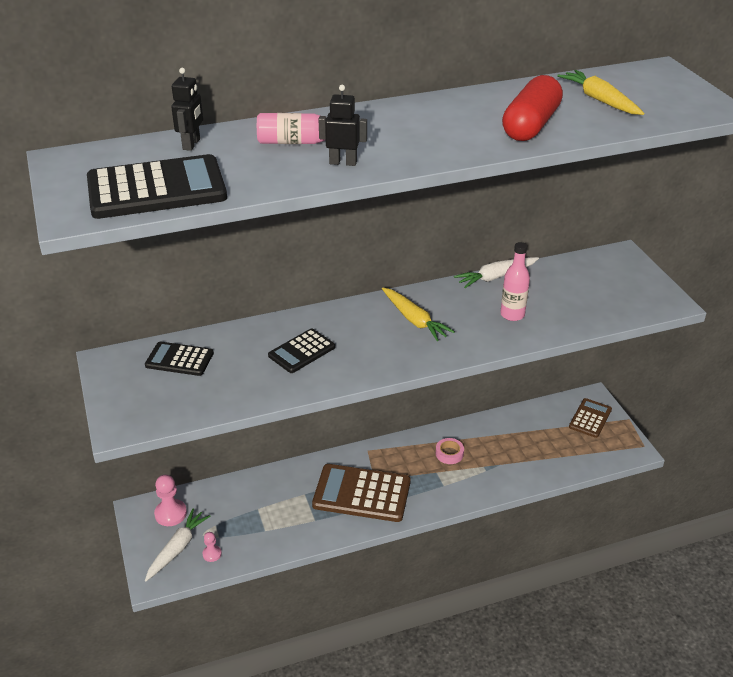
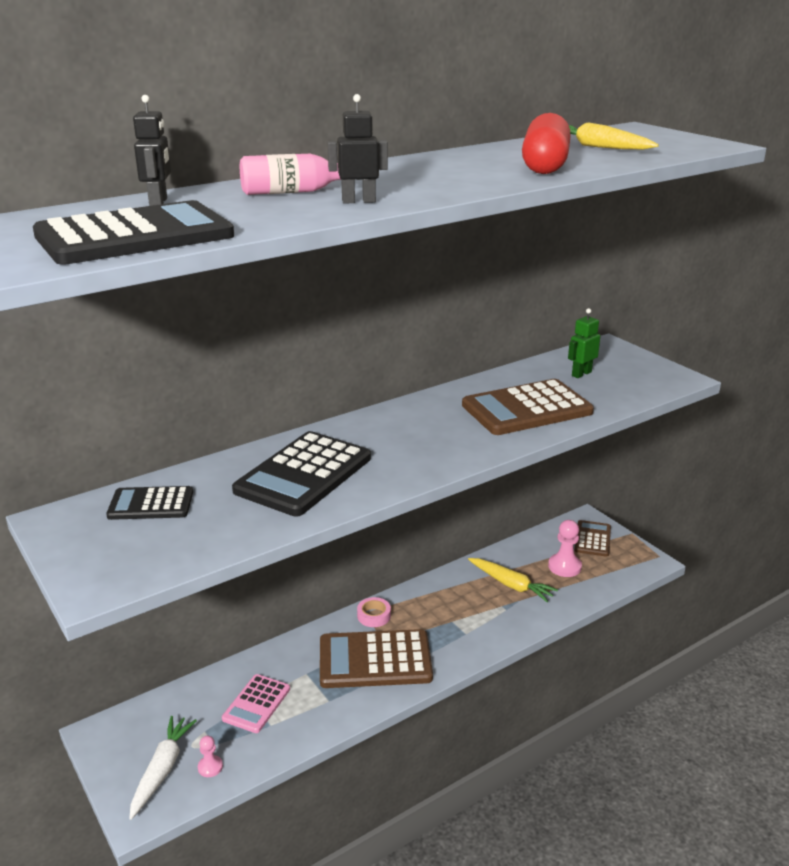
camera: 15 degrees left, 10 degrees down
pink pawn [154,475,187,526] -> pink pawn moved to [548,520,582,577]
black calculator [268,328,335,373] -> black calculator [232,431,371,517], size x1.76
yellow carrot [382,288,455,341] -> yellow carrot moved to [468,558,558,602]
pink tape [436,438,464,464] -> pink tape moved to [357,597,391,627]
white carrot [454,257,539,288] -> none
pink bottle [500,242,530,321] -> brown calculator [462,379,594,435]
none -> pink calculator [222,674,290,733]
none -> green robot [568,308,600,378]

